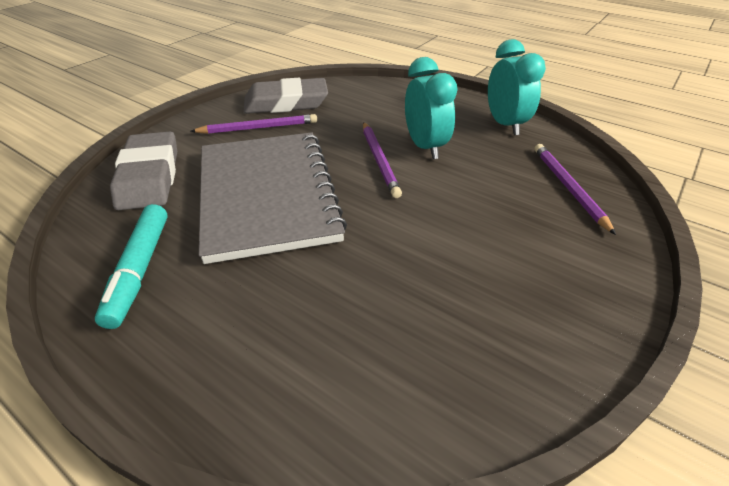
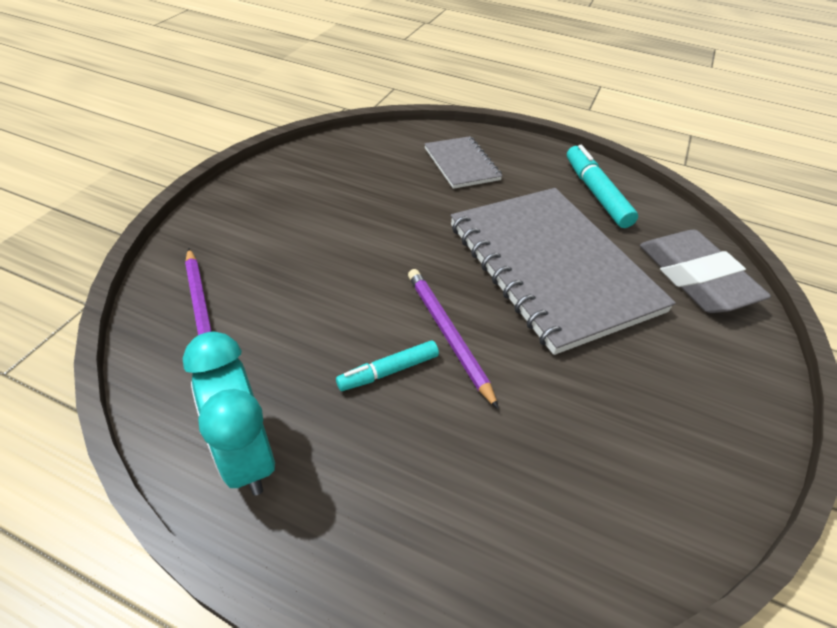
camera: 165 degrees right, 5 degrees up
purple pencil [190,114,317,134] -> none
grey eraser [243,78,328,114] -> none
turquoise clock [405,57,458,159] -> turquoise marker [336,340,439,391]
none -> grey notebook [424,136,503,189]

